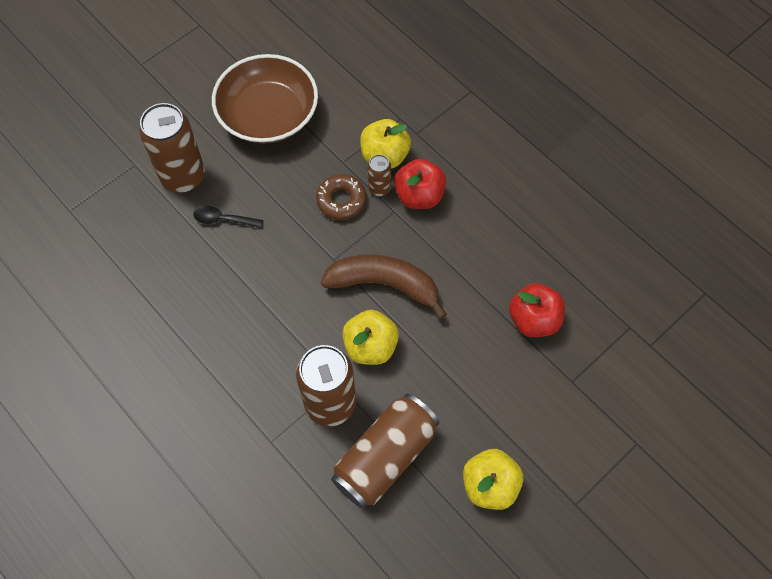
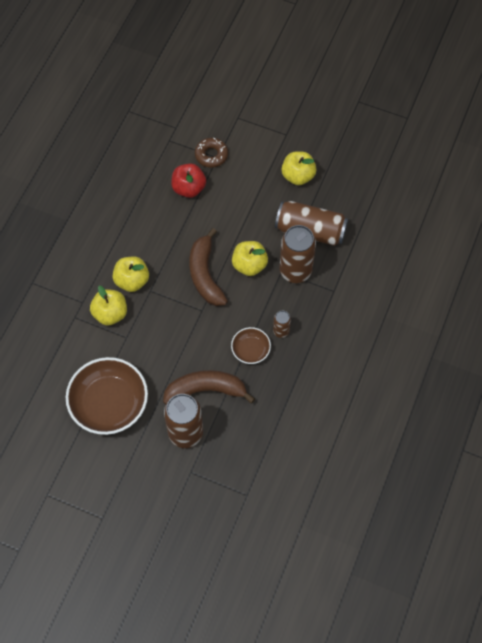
camera: 115 degrees left, 0 degrees up
black spoon [193,206,263,228] -> brown banana [163,370,255,404]
brown donut [316,174,366,220] -> brown donut moved to [195,138,228,168]
brown can [367,154,391,196] -> brown can moved to [273,311,291,338]
red apple [394,159,446,209] -> yellow apple [112,256,149,292]
none -> brown bowl [231,327,271,364]

